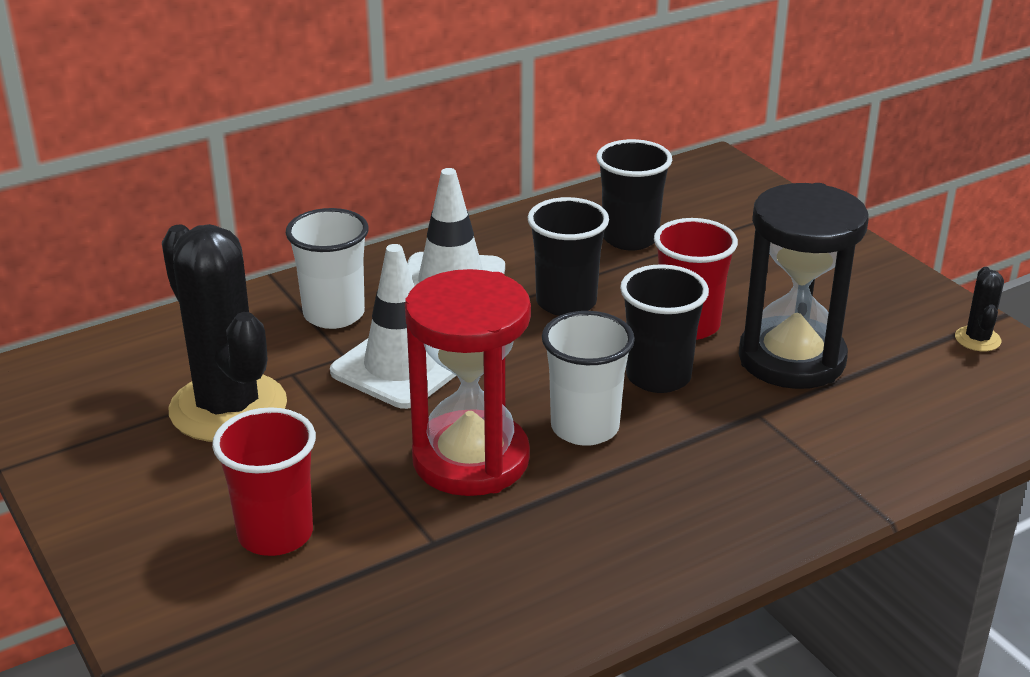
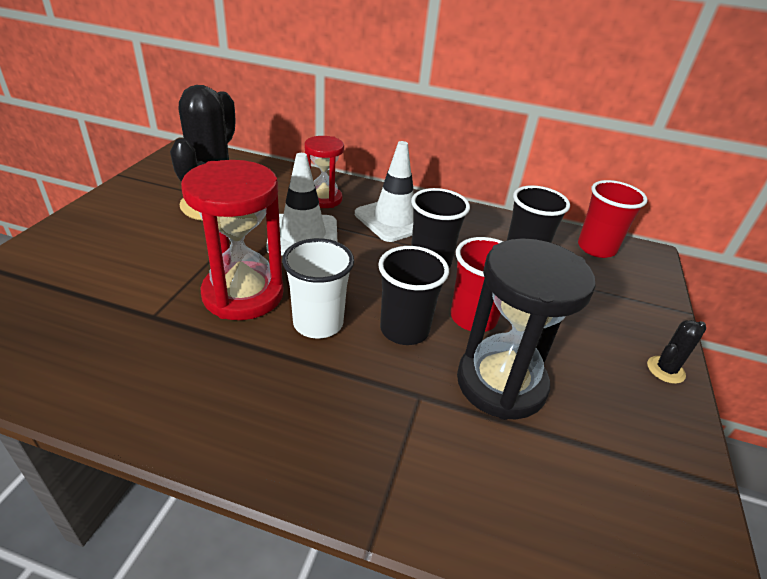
camera: 45 degrees right, 5 degrees up
red cup [212,407,316,556] -> red cup moved to [578,180,648,258]
white cup [286,208,369,329] -> red hourglass [304,136,344,208]
black cactus [955,267,1004,351] -> black cactus moved to [647,320,706,384]

